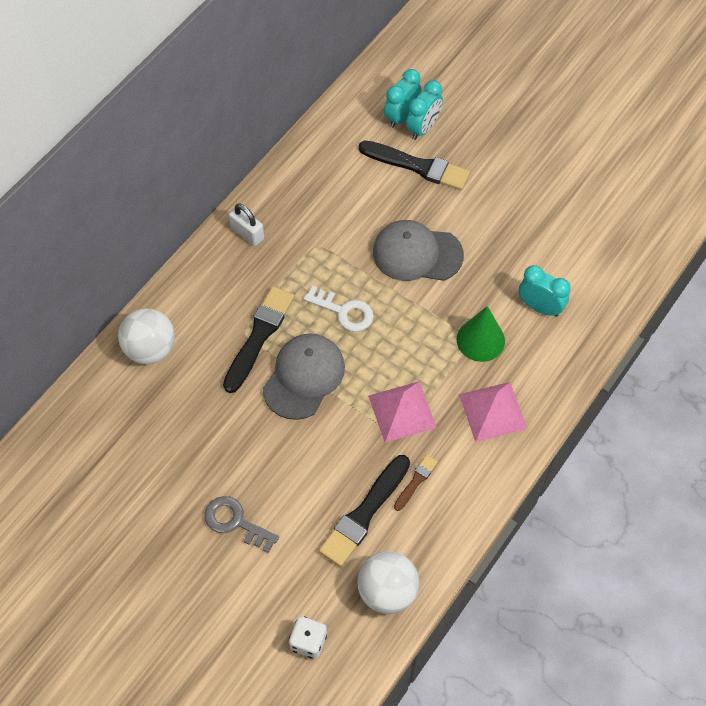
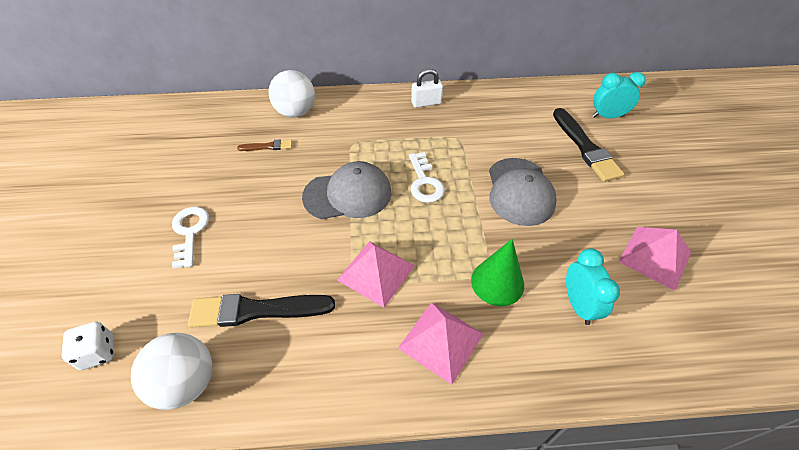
camera: 50 degrees right, 10 degrees down
grey key [205,496,279,553] -> white key [172,207,209,269]
black brush [223,286,295,393] -> none
white padlock [229,203,264,246] -> white padlock turned 75 degrees clockwise [411,69,443,108]
grey cap [373,220,464,281] -> grey cap turned 150 degrees counterclockwise [489,158,557,226]
brown brush [394,455,438,511] -> brown brush moved to [237,140,292,151]
turquoise clock [406,80,443,140] -> none
none -> pink pyramid [619,227,691,291]

